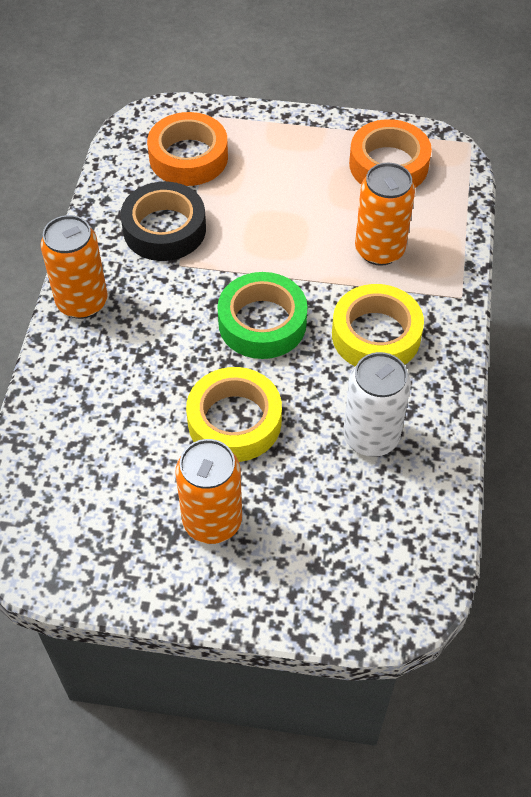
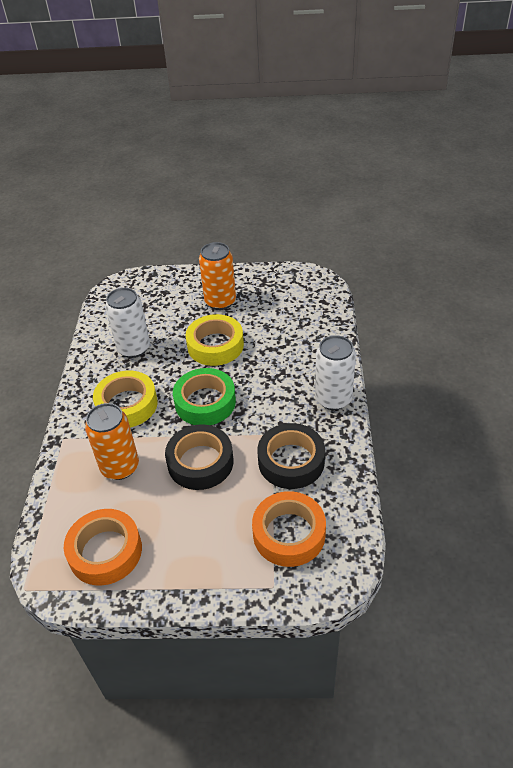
camera: 175 degrees right, 10 degrees down
orange can [40,215,108,319] -> white can [315,335,356,410]
none -> black tape [165,424,233,490]

